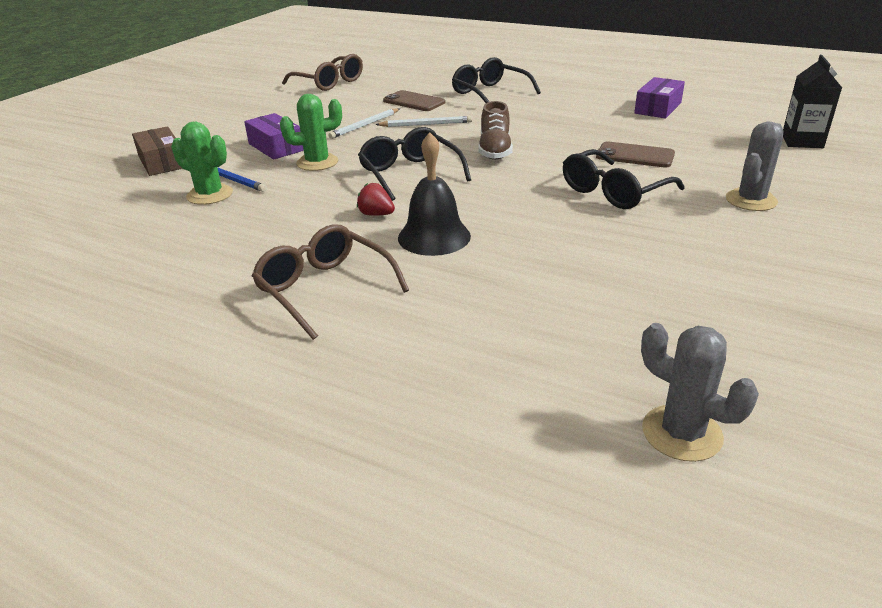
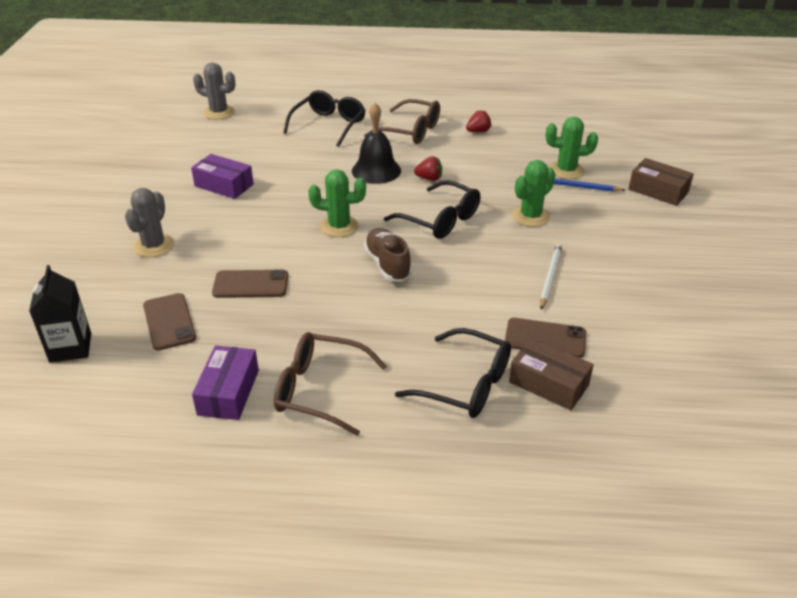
camera: 155 degrees right, 5 degrees up
purple box [244,113,304,160] -> purple box moved to [191,154,254,199]
brown glasses [282,54,363,91] -> brown glasses moved to [274,332,387,436]
white pencil [375,116,472,127] -> none
black glasses [563,149,685,209] -> black glasses moved to [283,90,366,147]
none -> brown phone [143,293,196,350]
none -> green cactus [308,169,366,237]
none -> red strawberry [466,110,492,132]
none -> brown box [509,338,594,410]

